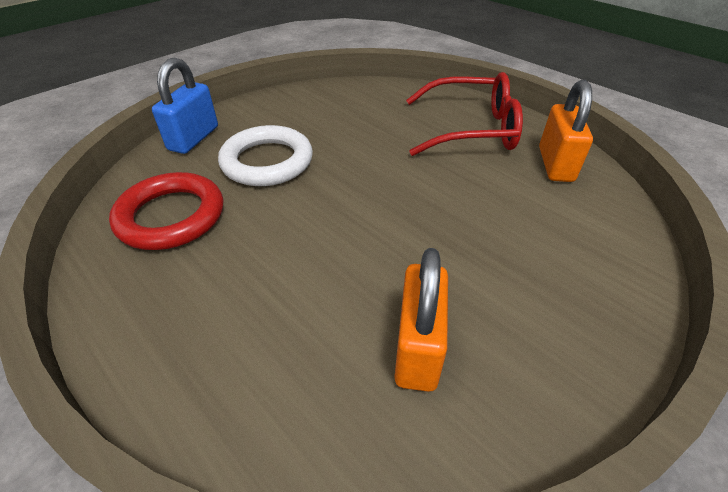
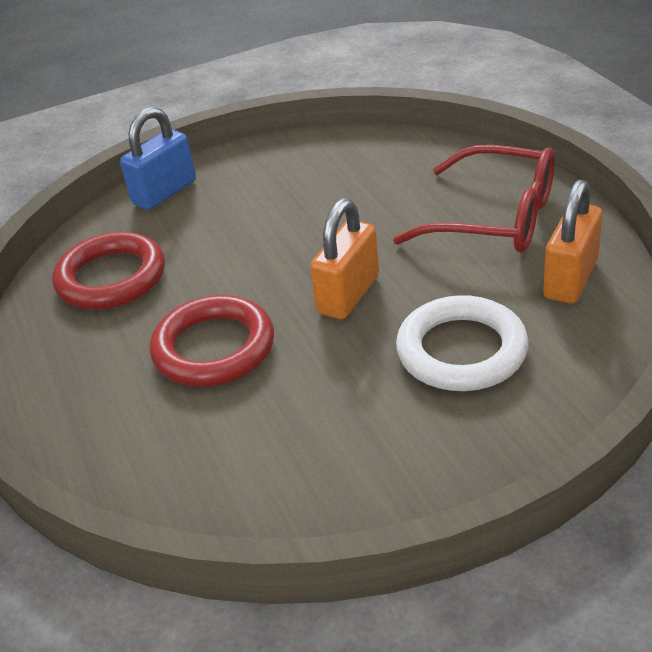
camera: 25 degrees right, 5 degrees down
white ring [218,125,313,186] -> white ring moved to [396,295,528,391]
orange padlock [394,248,448,392] -> orange padlock moved to [310,198,379,319]
none -> red ring [149,295,274,387]

